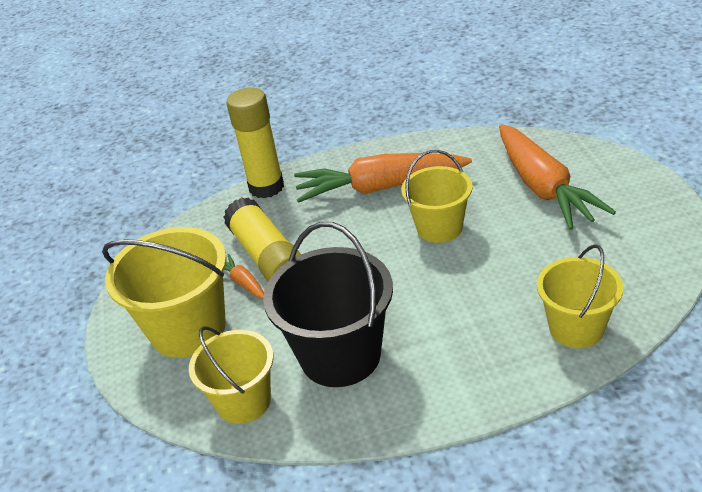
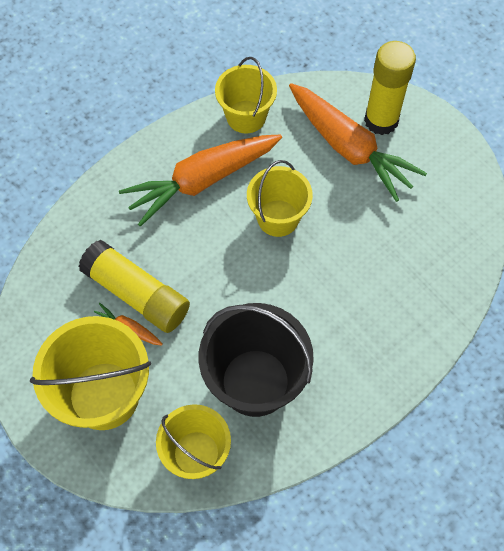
camera: 30 degrees left, 25 degrees up
yellow glue stick [227,88,284,198] -> yellow glue stick moved to [364,41,416,135]
yellow bucket [537,244,623,348] -> yellow bucket moved to [215,57,277,133]

